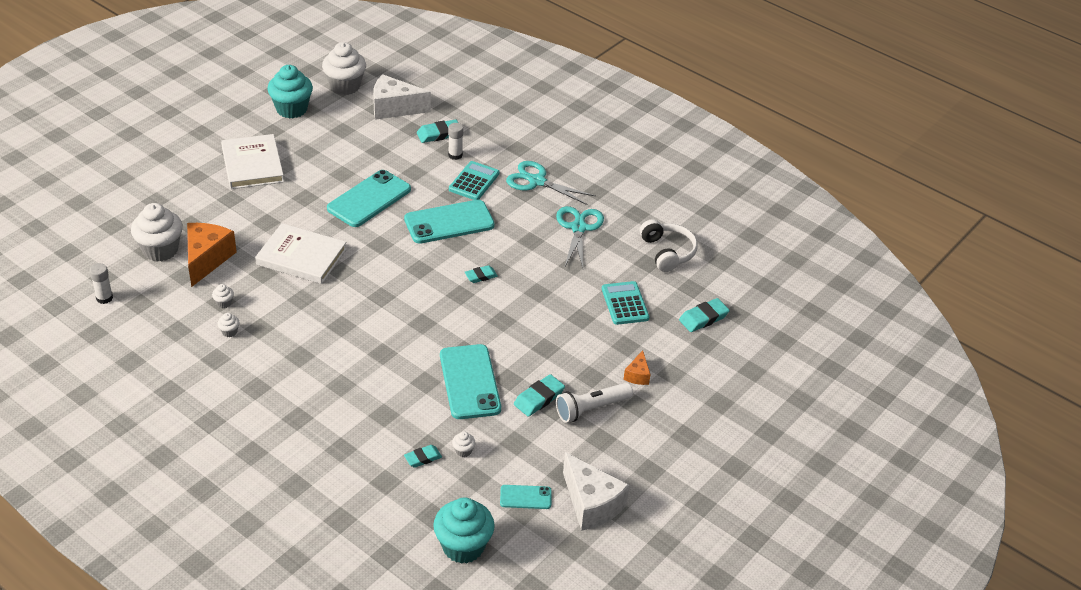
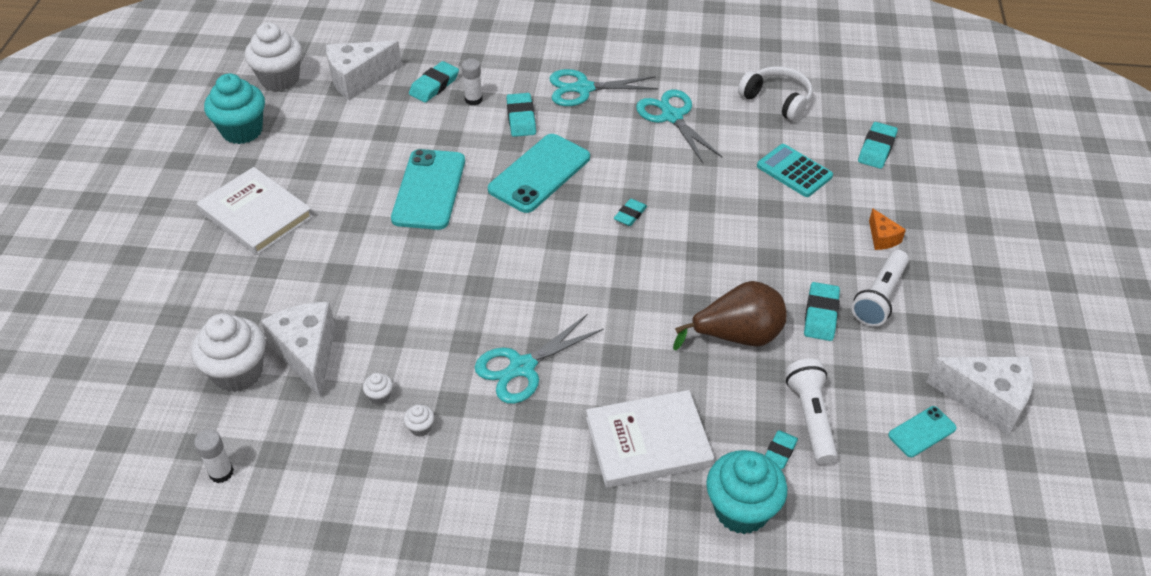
camera: 30 degrees left, 5 degrees up
orange cheese [187,223,237,287] -> white cheese [261,302,336,398]
white book [255,223,347,284] -> white book moved to [586,390,714,488]
turquoise cupcake [433,497,495,564] -> turquoise cupcake moved to [706,450,787,534]
turquoise phone [440,344,501,419] -> brown pear [673,281,787,351]
turquoise calculator [449,161,499,200] -> turquoise eraser [506,93,536,137]
white cupcake [452,432,475,457] -> white flashlight [785,359,838,465]
none -> turquoise scissors [475,315,604,404]

